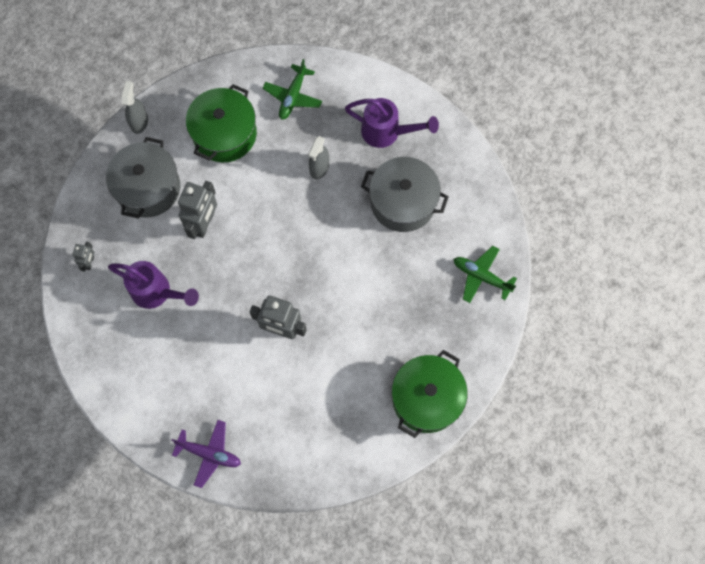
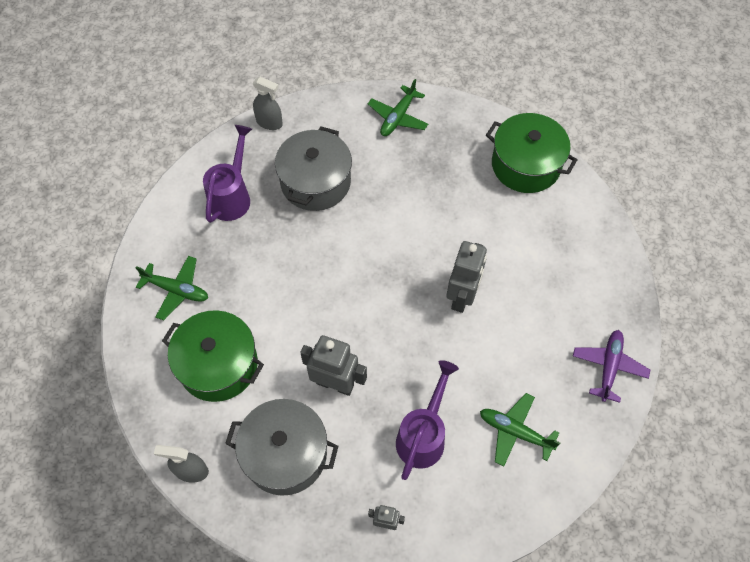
camera: 90 degrees left, 10 degrees down
grey spray bottle [308,136,329,179] -> grey spray bottle moved to [253,77,283,130]
none -> green plane [480,393,560,466]

